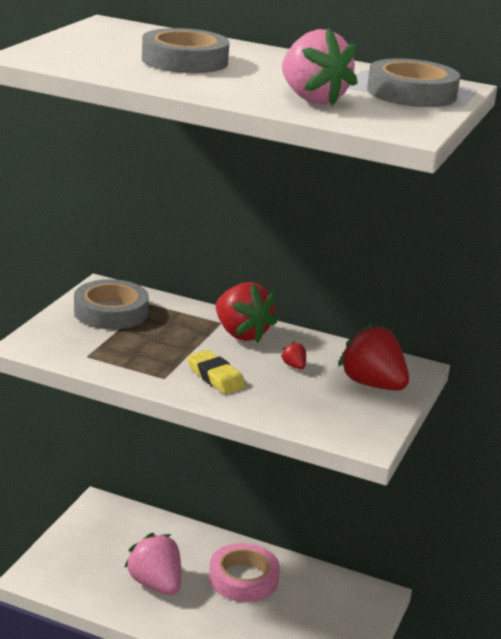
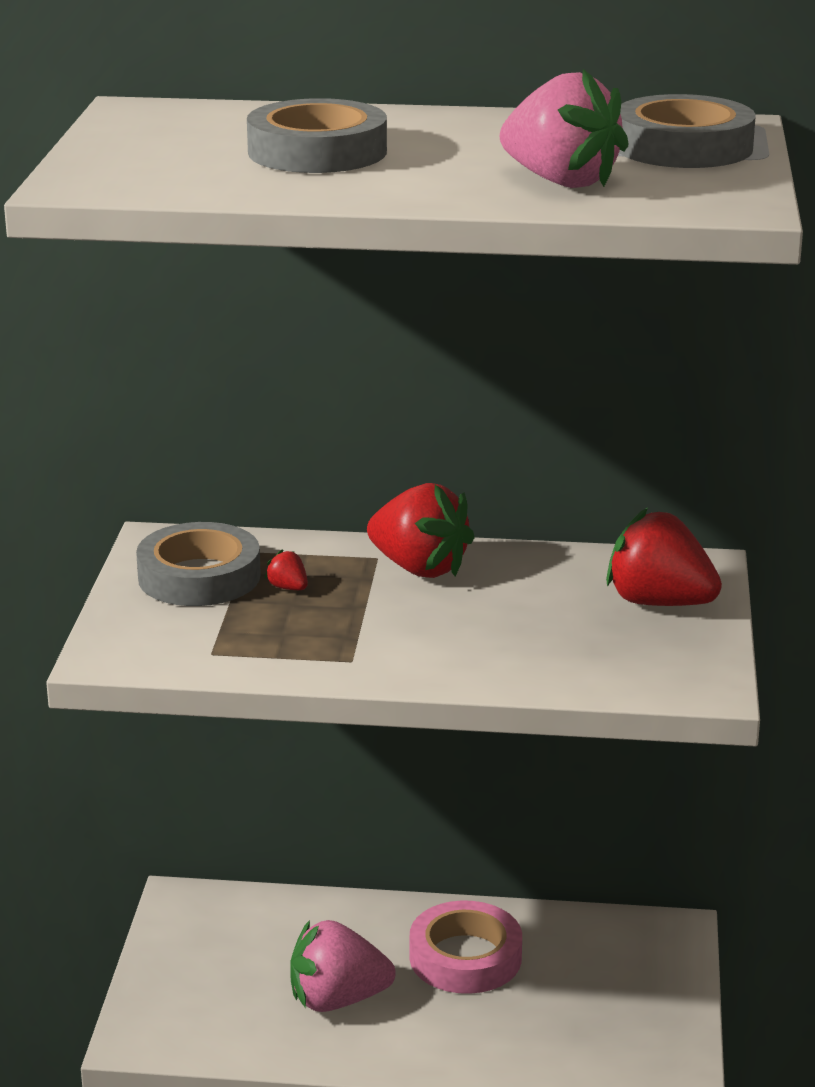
camera: 15 degrees left, 0 degrees up
pink strawberry [124,533,181,595] -> pink strawberry turned 45 degrees counterclockwise [290,920,396,1012]
yellow eraser [187,350,245,394] -> none
red strawberry [281,341,306,369] -> red strawberry moved to [265,549,308,590]

